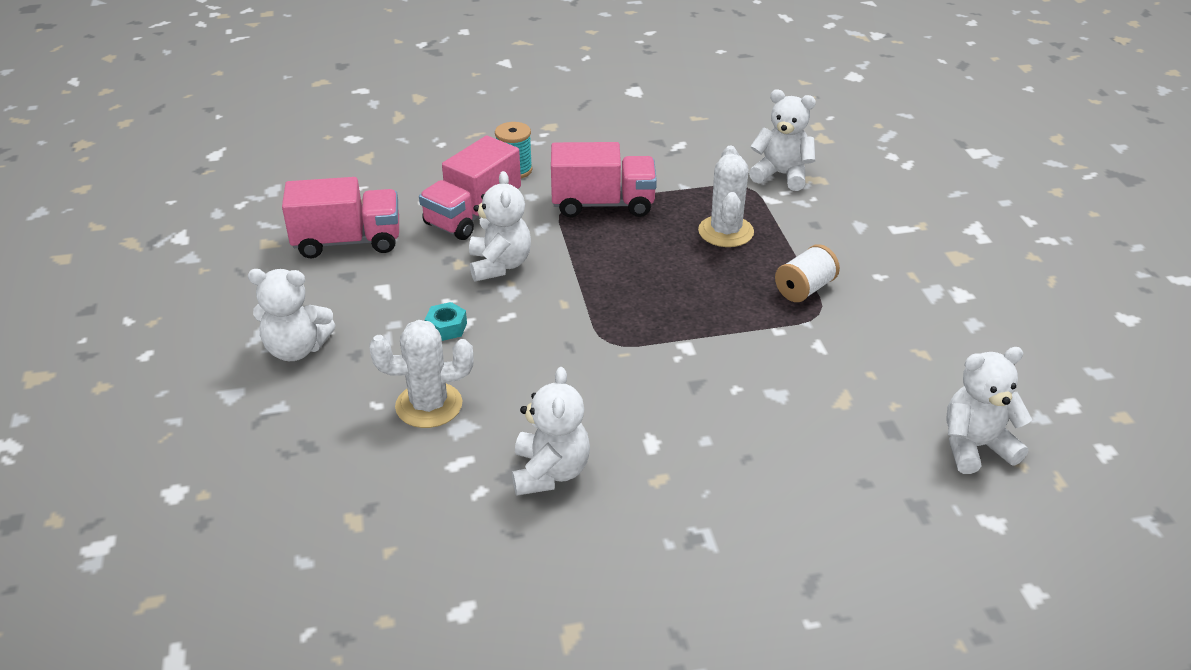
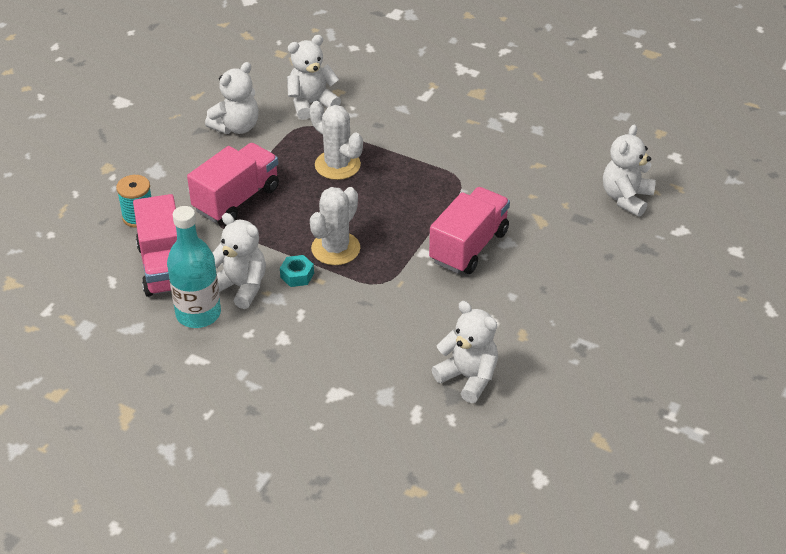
camera: 50 degrees left, 5 degrees up
white teddy bear [248,269,335,361] -> white teddy bear moved to [205,62,259,134]
pink truck [282,177,399,258] -> pink truck moved to [429,187,510,274]
white cactus [370,320,474,428] -> white cactus moved to [310,187,360,265]
turquoise nut [425,302,467,341] -> turquoise nut moved to [280,255,314,287]
white spool [775,244,840,302] -> none
none -> turquoise bottle [167,206,221,328]

